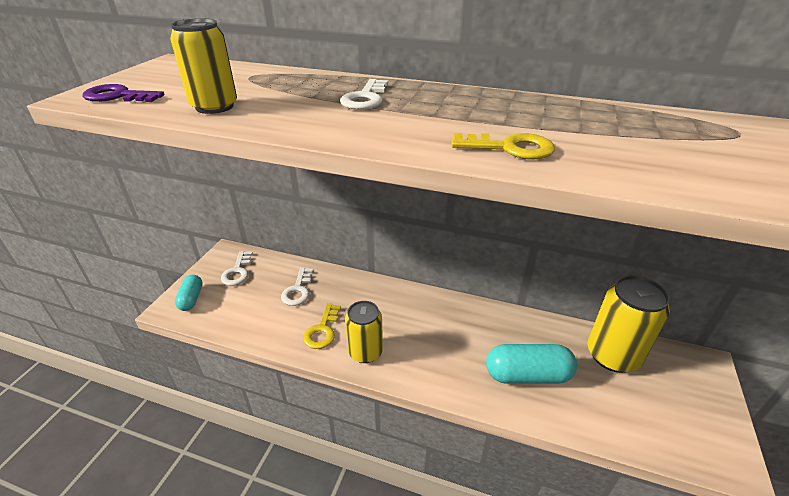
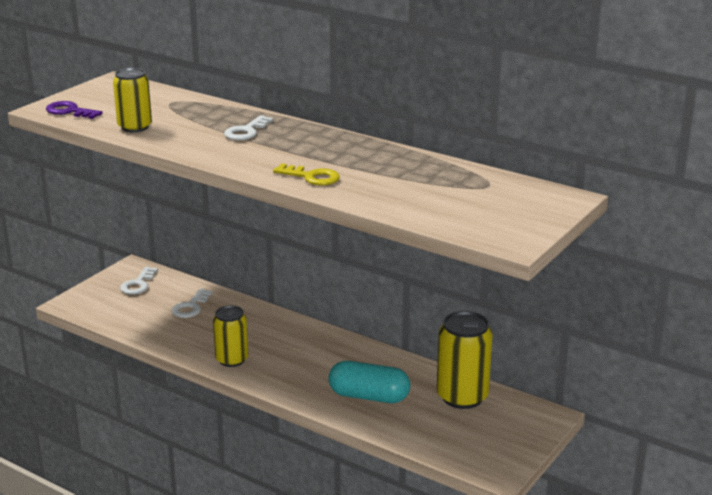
camera: 15 degrees right, 10 degrees down
turquoise capsule [175,275,203,311] -> none
yellow key [303,303,341,349] -> none

